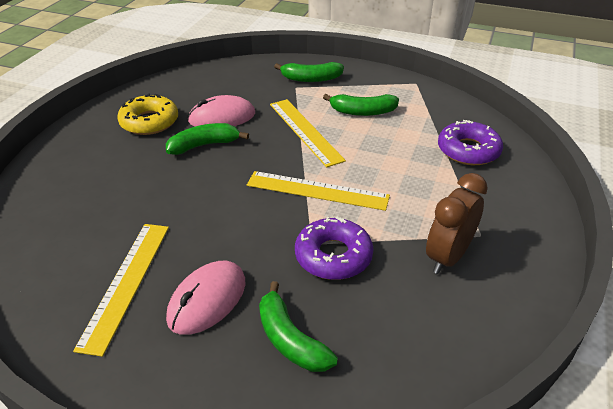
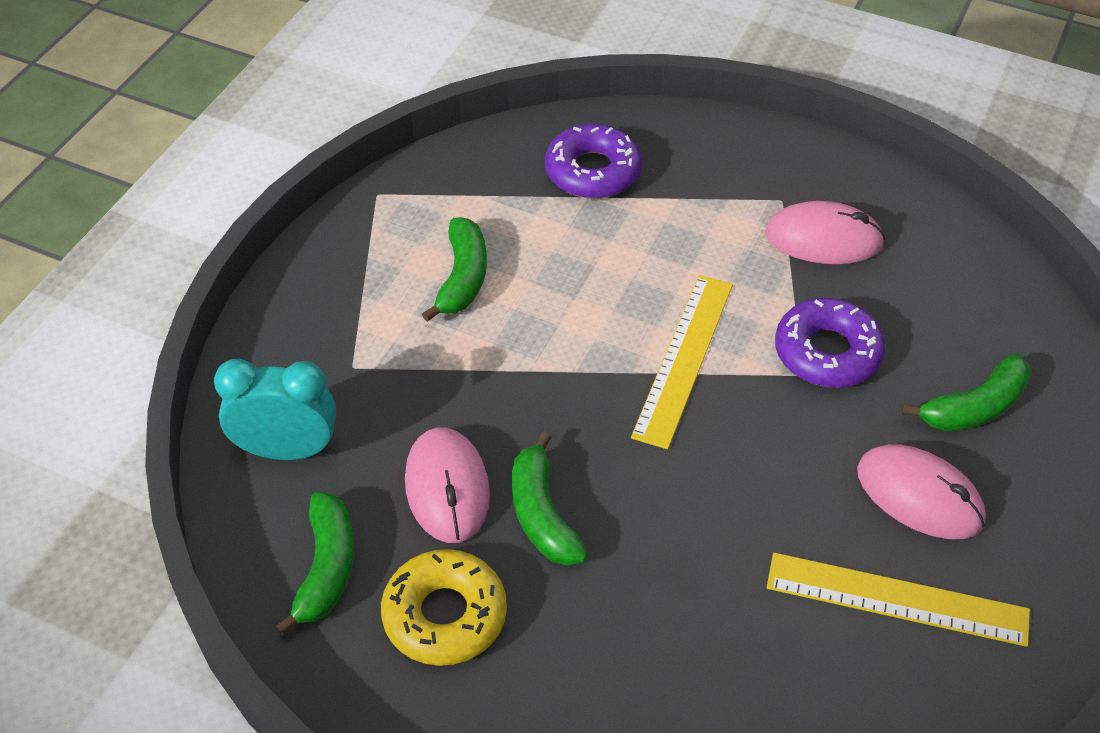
camera: 85 degrees left, 10 degrees up
yellow ruler [270,99,346,168] -> none
green banana [274,62,344,82] -> green banana moved to [275,492,354,635]
brown clock [426,173,488,274] -> pink mouse [765,201,885,264]
none -> turquoise clock [214,359,336,460]

